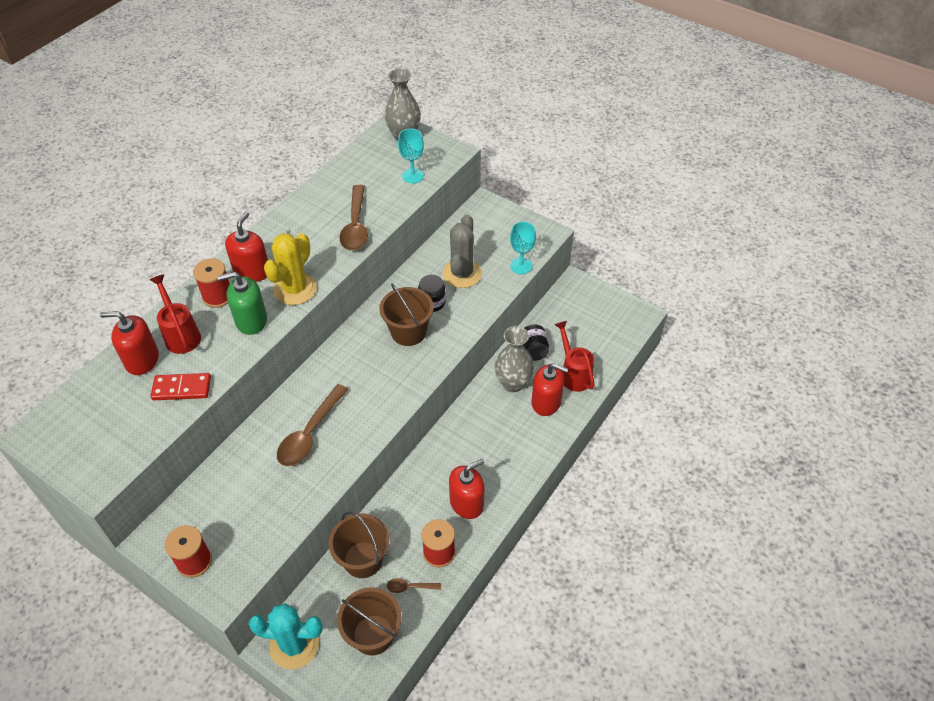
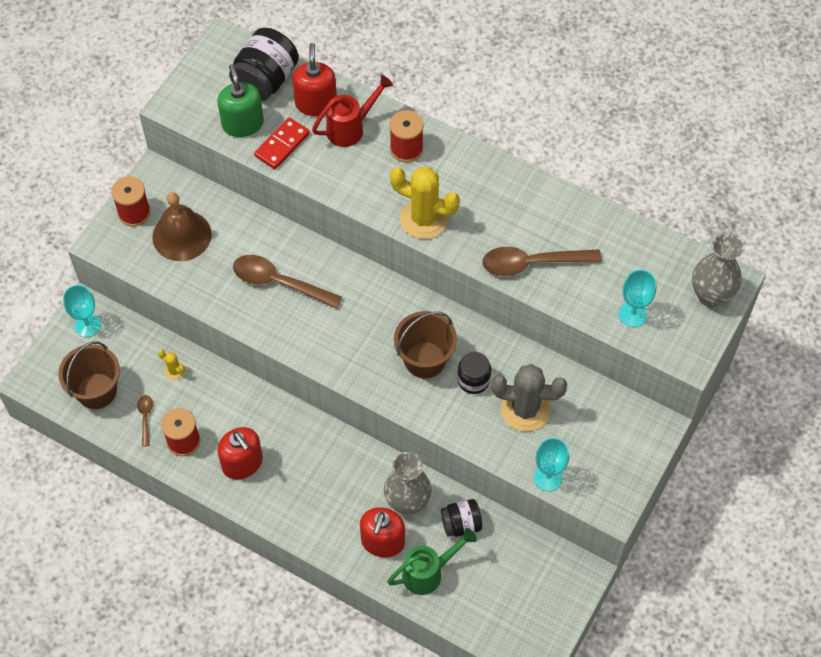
camera: 85 degrees right, 10 degrees up
red domino [151,373,211,400] -> red domino turned 45 degrees clockwise [254,117,310,169]
green soap dispenser [217,272,267,335] -> green soap dispenser moved to [217,64,264,137]
red soap dispenser [225,212,268,282] -> none
turquoise cactus [248,603,323,669] -> turquoise goblet [63,285,101,337]
brown bucket [329,511,389,578] -> yellow cactus [158,349,185,381]
red watering can [554,321,595,392] -> green watering can [387,528,477,595]
none -> brown bell [152,192,212,261]
none -> black jar [229,28,299,101]

